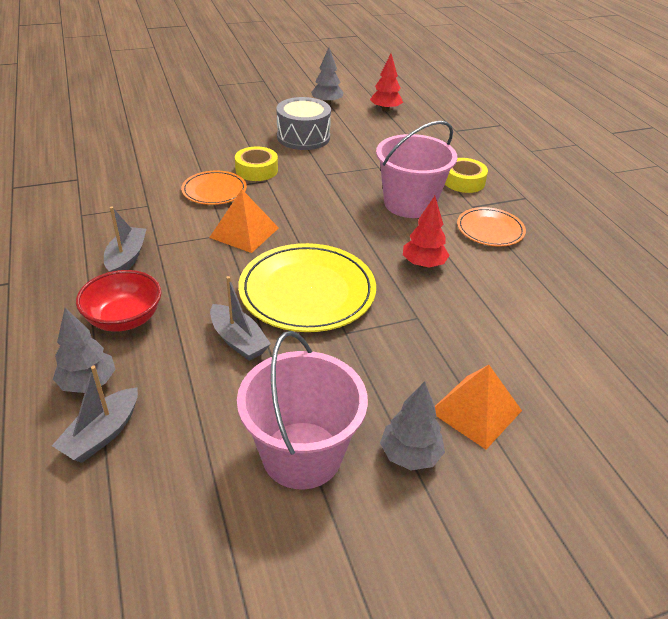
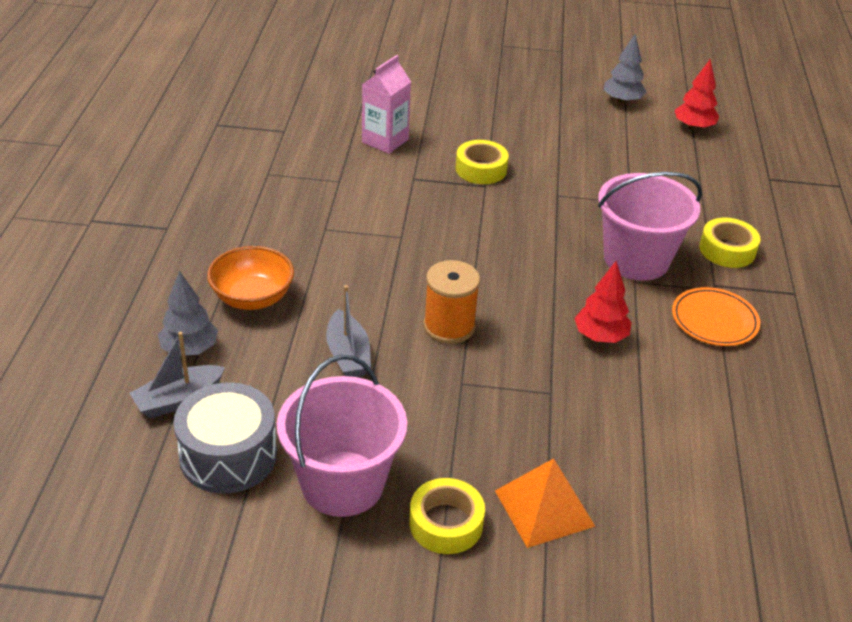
camera: 25 degrees right, 0 degrees up
red bowl [76,270,161,332] -> orange bowl [207,246,294,310]
grey boat [104,207,146,272] -> none
orange plate [181,170,247,205] -> none
orange pyramid [209,189,279,253] -> none
yellow plate [238,243,376,332] -> orange spool [423,260,480,344]
grey drum [276,97,331,150] -> grey drum moved to [174,383,277,494]
grey tree [380,381,445,470] -> yellow tape [409,478,485,554]
none -> pink carton [362,55,411,154]

